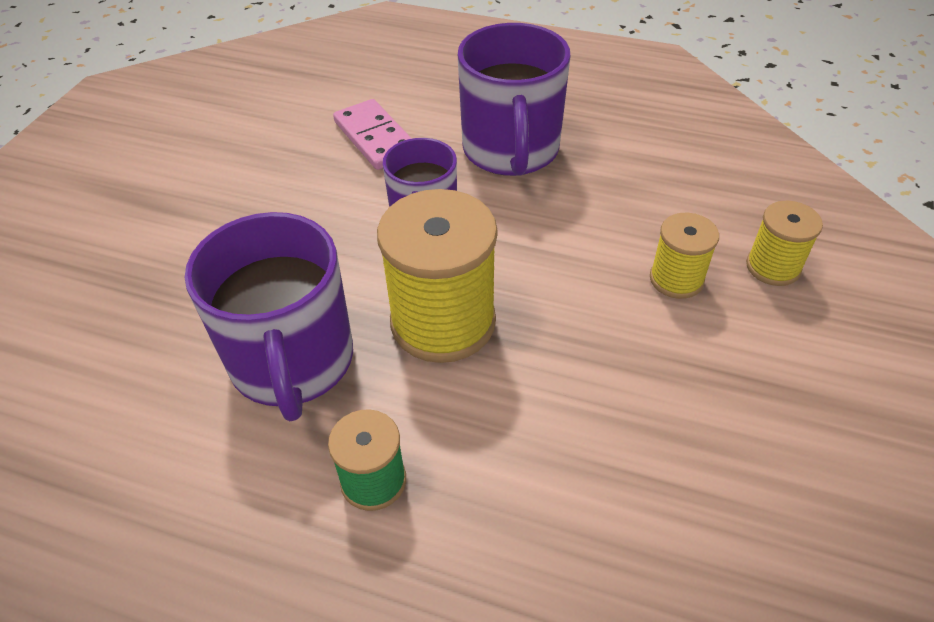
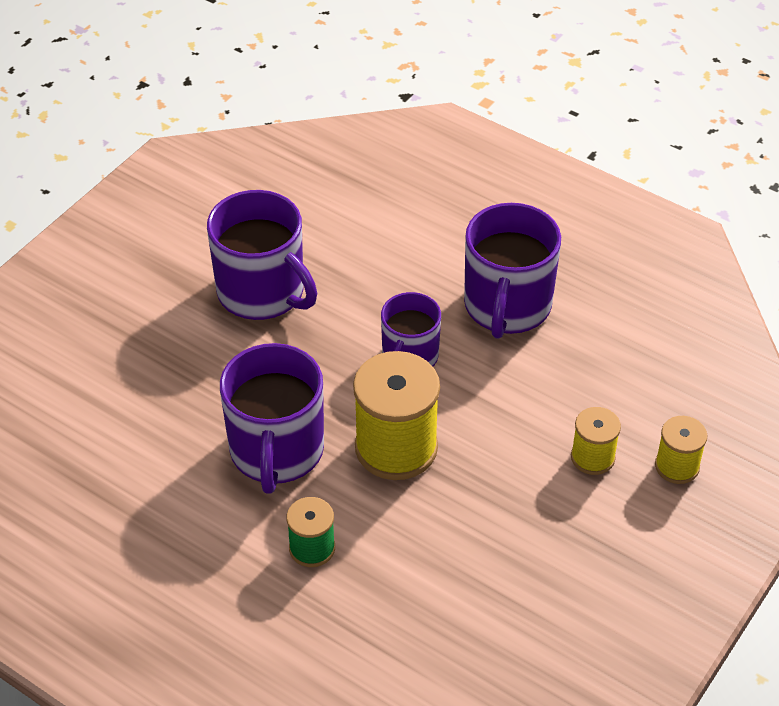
camera: 15 degrees right, 0 degrees up
pink domino [333,99,412,170] -> none
none -> purple mug [207,190,317,320]

